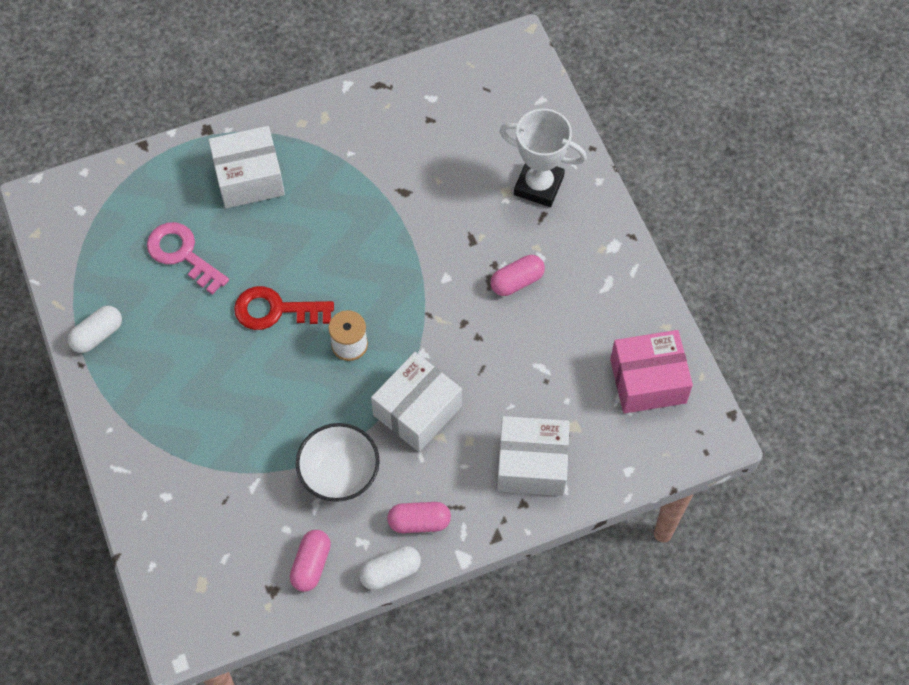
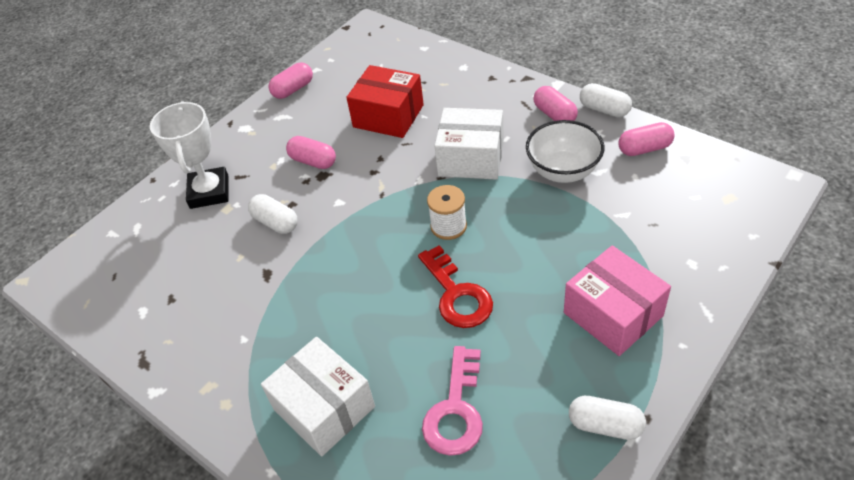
camera: 115 degrees left, 15 degrees down
white box [497,416,570,496] -> none
pink box [610,330,693,414] -> pink box moved to [564,245,671,356]
none -> white capsule [248,194,298,234]
none -> pink capsule [269,63,313,99]
none -> red box [346,65,424,138]

